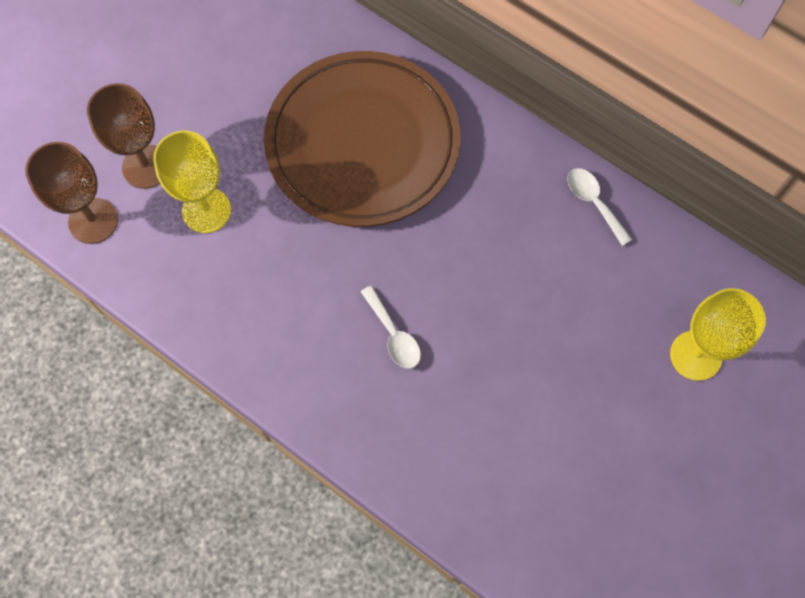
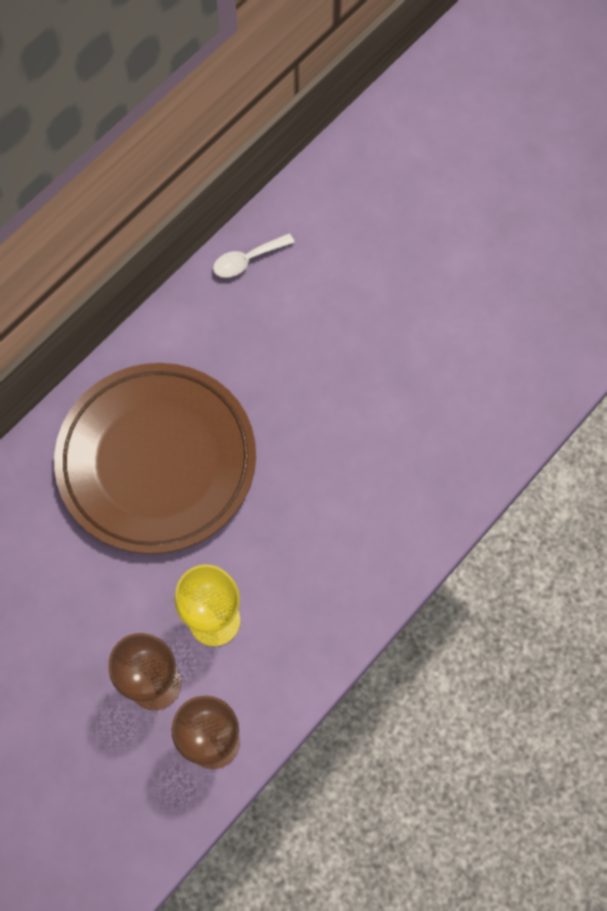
camera: 85 degrees left, 0 degrees up
white spoon [361,286,421,369] -> none
yellow goblet [670,288,766,381] -> none

